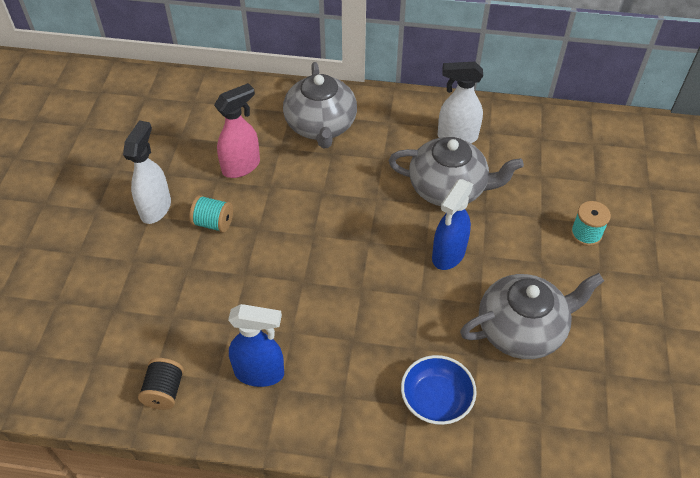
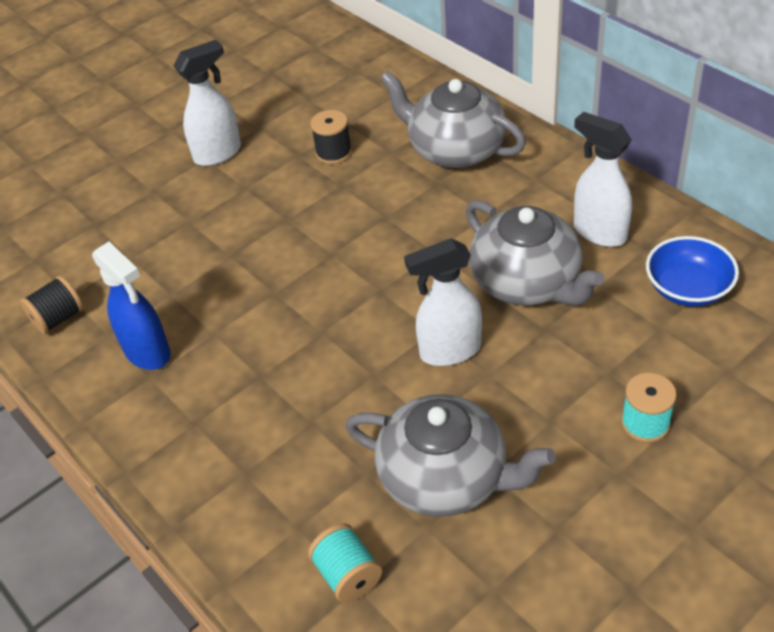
camera: 45 degrees right, 5 degrees down
turquoise spool [189,195,233,233] -> turquoise spool moved to [308,523,382,603]
pink spray bottle [214,83,260,178] -> black spool [310,110,352,164]
grey teapot [283,62,357,149] -> grey teapot turned 90 degrees clockwise [380,71,526,168]
blue bowl [401,355,477,425] -> blue bowl moved to [646,236,739,307]
blue spray bottle [432,179,473,270] -> white spray bottle [404,238,482,366]

